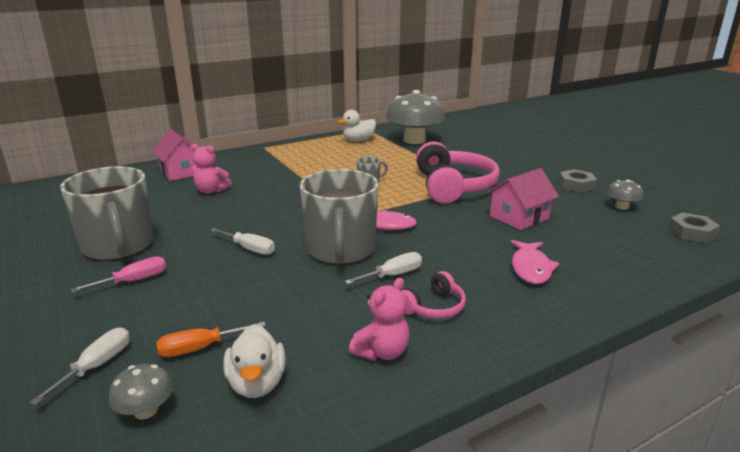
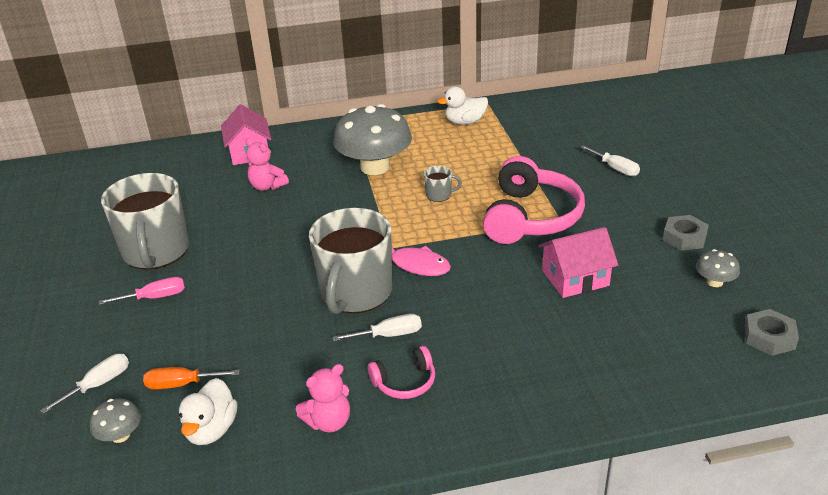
camera: 20 degrees right, 10 degrees up
white screwdriver [210,228,275,255] -> white screwdriver moved to [580,145,640,176]
grey mushroom [386,90,445,144] -> grey mushroom moved to [334,104,412,175]
pink fish [510,240,559,284] -> none

